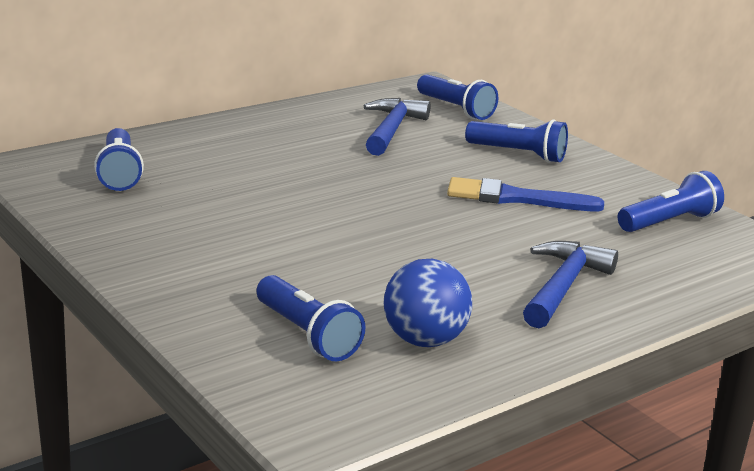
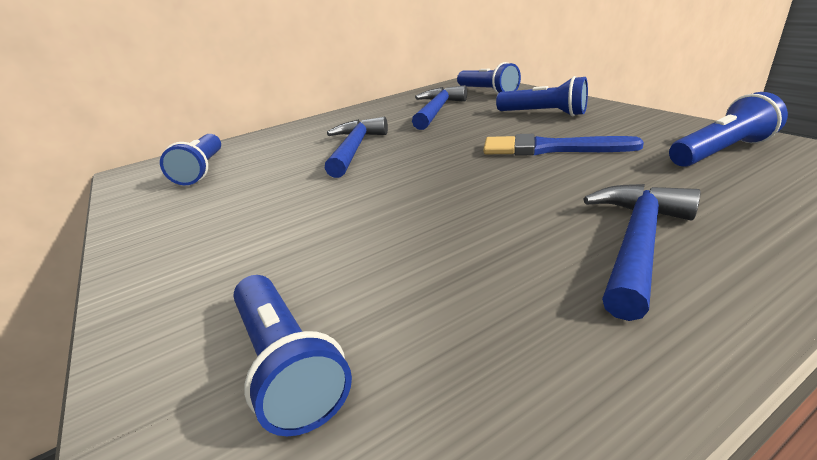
camera: 10 degrees right, 5 degrees up
blue ball [383,259,472,347] -> none
none -> blue hammer [325,117,388,178]

